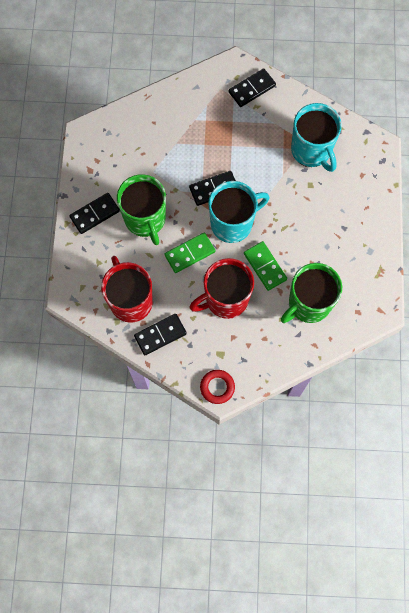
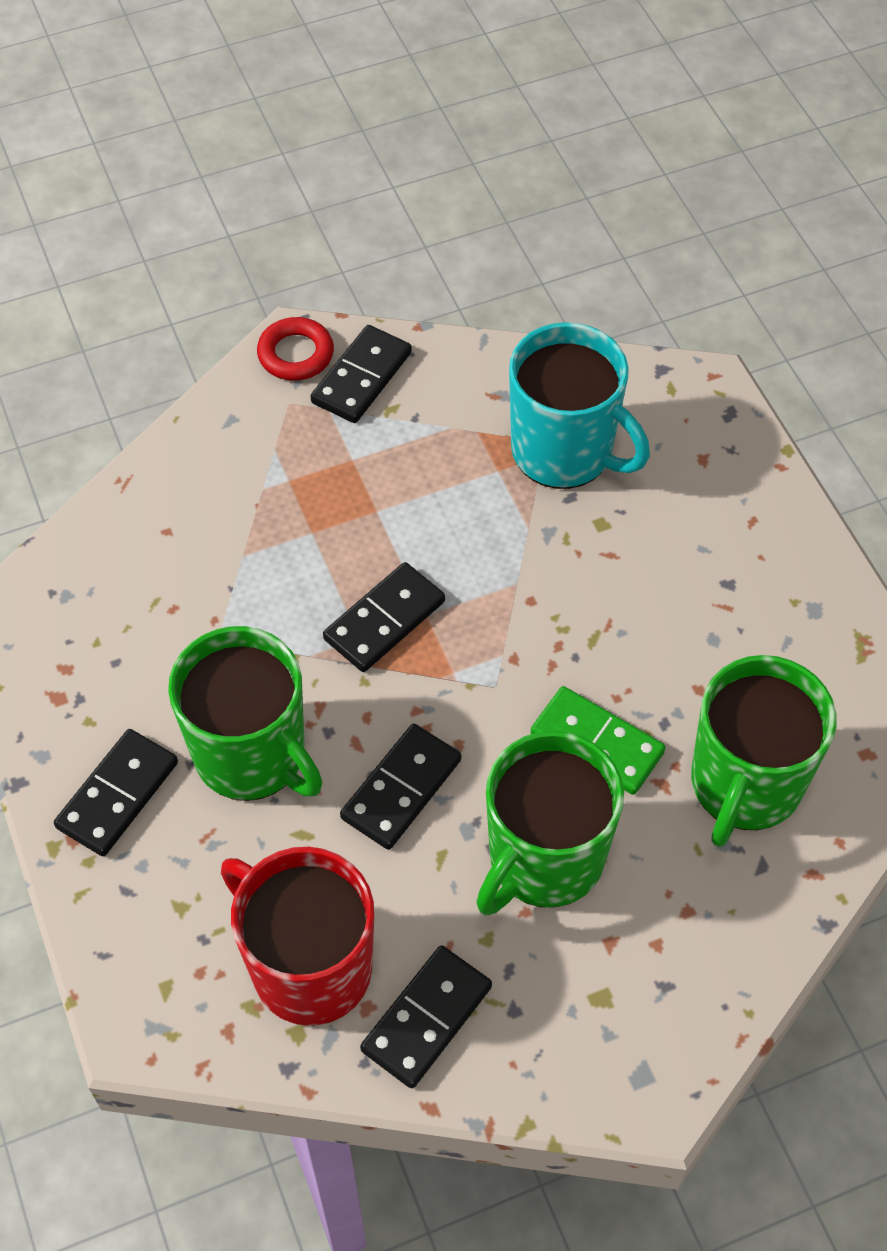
camera: 25 degrees left, 15 degrees down
green domino [164,233,215,273] -> black domino [340,724,461,850]
red mug [189,258,254,319] -> green mug [476,731,624,915]
red ring [200,370,235,404] -> red ring moved to [257,317,334,381]
turquoise mug [208,181,270,243] -> none

